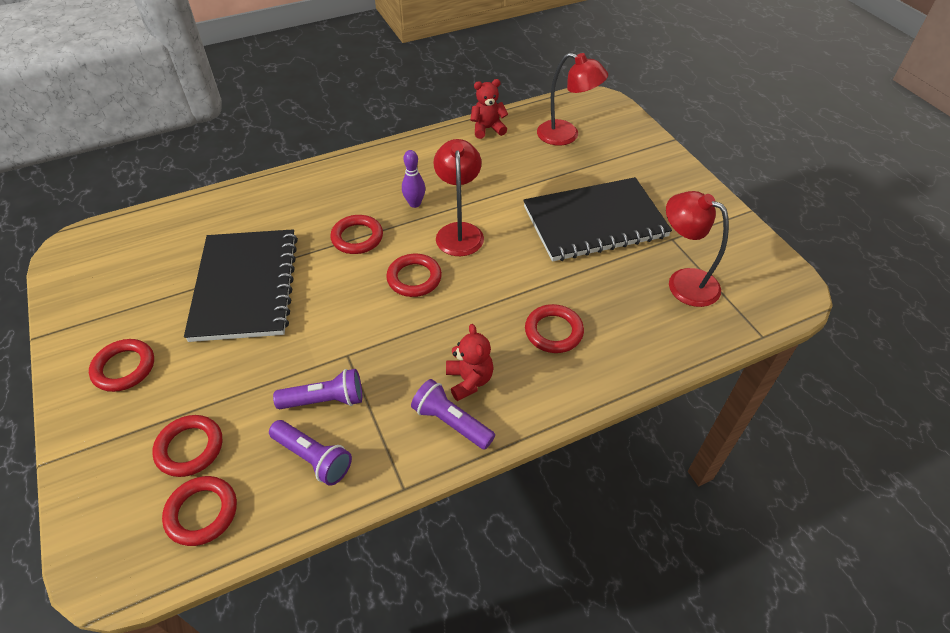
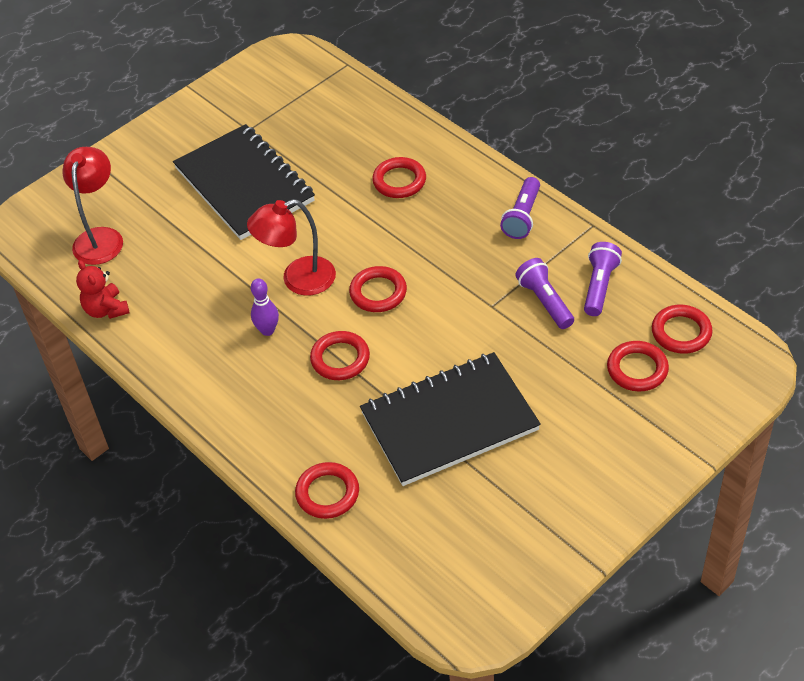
camera: 105 degrees left, 0 degrees up
red ring [89,339,154,392] -> red ring moved to [295,462,359,519]
red teddy bear [446,324,493,401] -> none
red lamp [666,191,729,307] -> none

